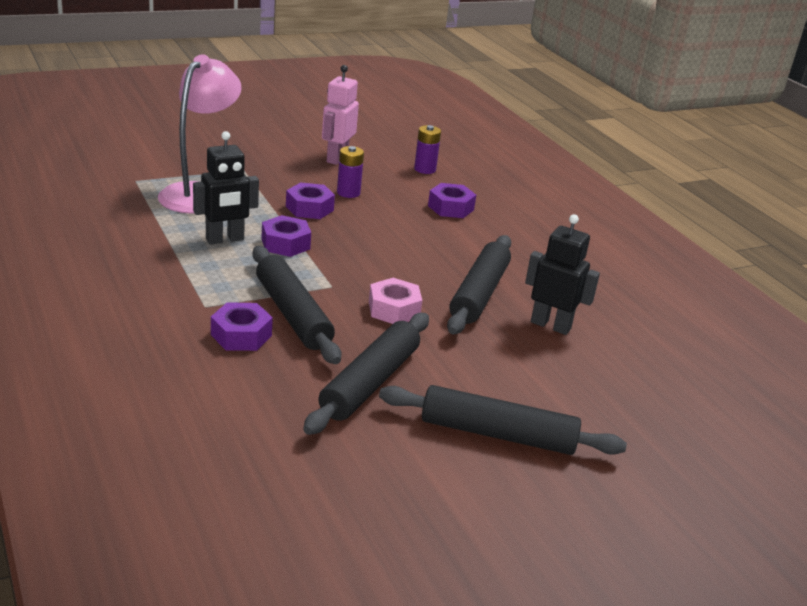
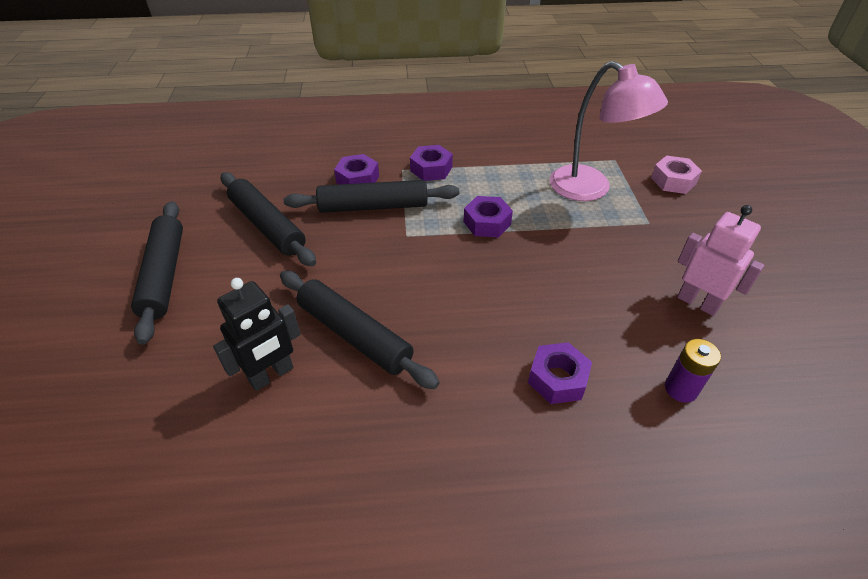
camera: 115 degrees right, 15 degrees up
black robot [193,131,259,244] -> none
purple nut [286,182,335,219] -> purple nut moved to [410,145,453,181]
purple battery [337,146,364,198] -> none
pink nut [369,278,422,324] -> pink nut moved to [651,155,702,194]
black rolling pin [379,385,627,455] -> black rolling pin turned 45 degrees counterclockwise [131,201,183,345]

